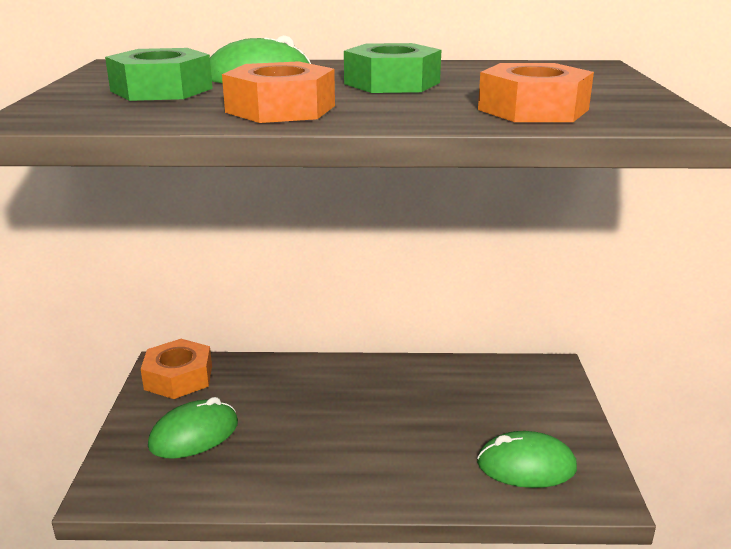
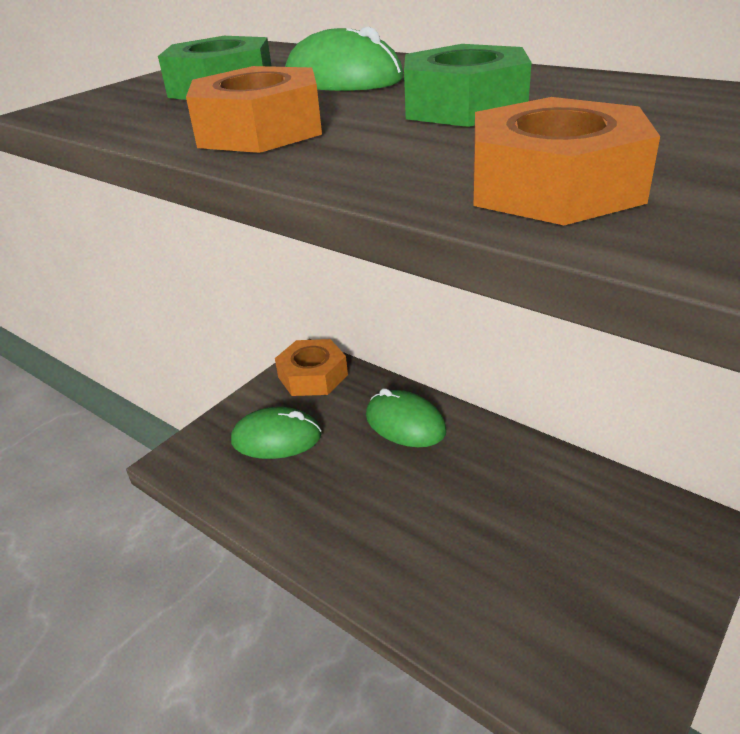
camera: 40 degrees right, 10 degrees up
green mouse [477,431,577,488] -> green mouse moved to [366,388,446,447]

